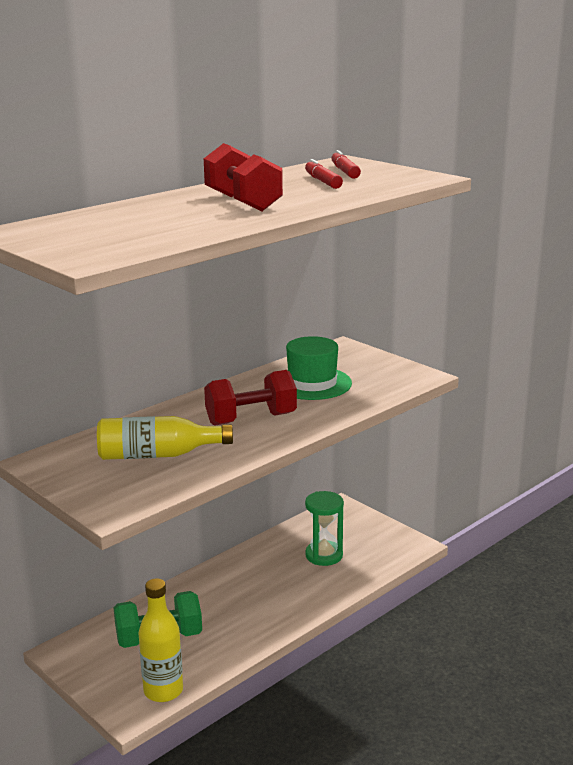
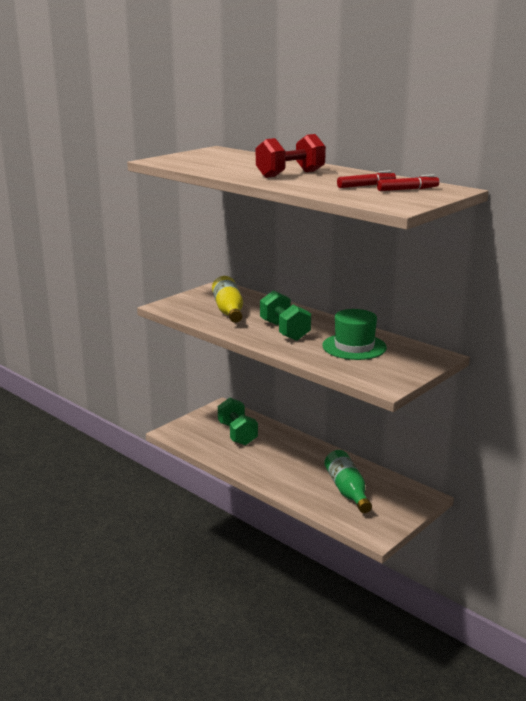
camera: 85 degrees right, 0 degrees up
yellow bottle [138,578,183,702] -> none
red dumbbell [204,370,297,426] -> green dumbbell [260,290,311,341]
green hourglass [305,491,344,566] -> green bottle [324,450,372,513]

